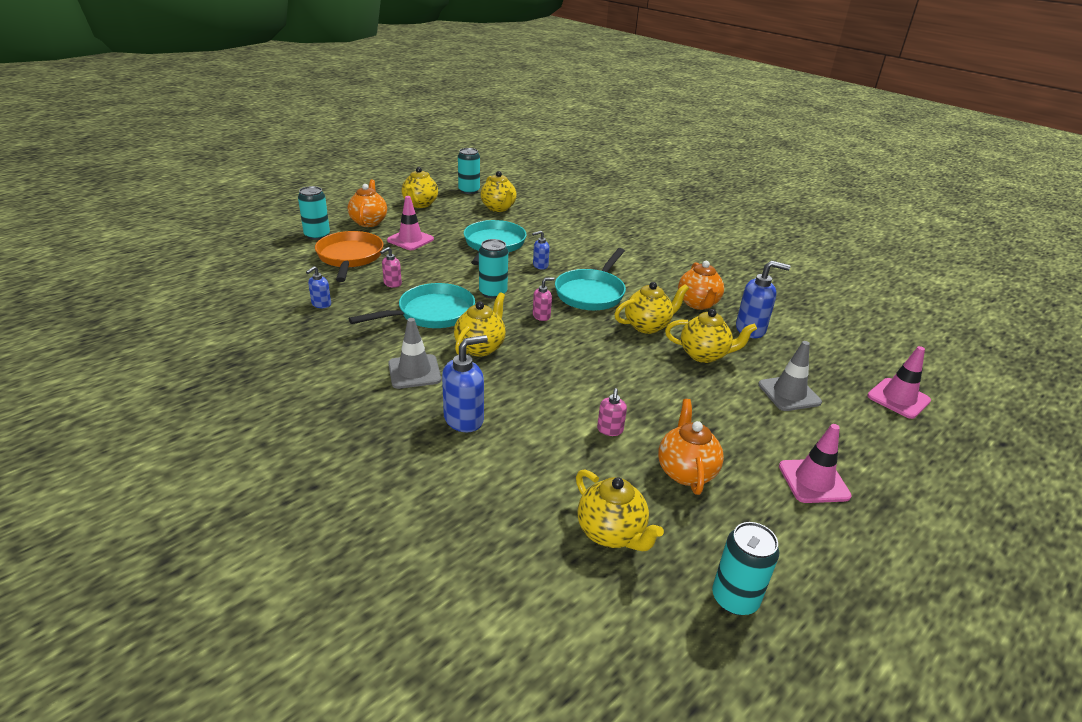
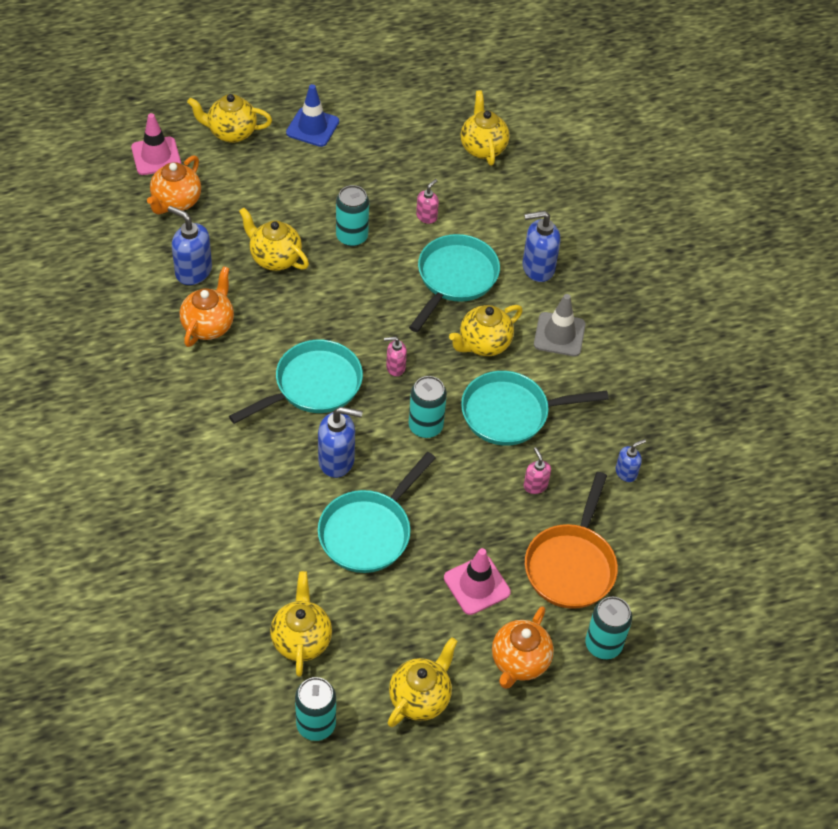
camera: 155 degrees left, 20 degrees up
pink soap dispenser [380,247,402,288] -> pink soap dispenser turned 90 degrees counterclockwise [524,447,551,494]
blue soap dispenser [532,231,550,270] -> blue soap dispenser [318,407,363,478], size x1.78
yellow teapot [614,282,689,334] -> yellow teapot moved to [187,94,272,143]
orange teapot [658,399,724,495] -> orange teapot moved to [147,156,201,214]
turquoise can [712,522,779,615] -> turquoise can moved to [336,185,369,246]
grey traffic cone [758,341,822,411] -> none
pink traffic cone [779,424,852,503] -> blue traffic cone [286,84,339,147]
none -> turquoise pan [409,234,500,332]

